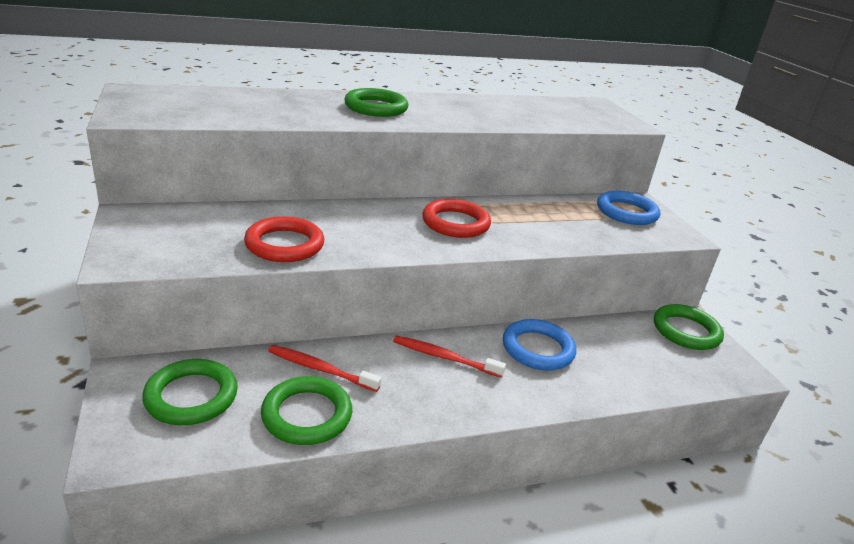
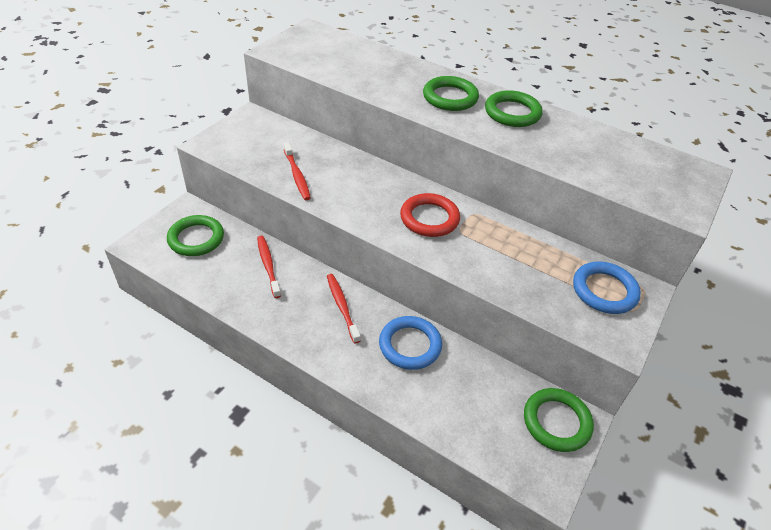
camera: 50 degrees right, 15 degrees up
red ring [244,216,324,262] -> red toothbrush [284,142,311,200]
green ring [261,376,352,445] -> green ring moved to [485,90,543,127]

